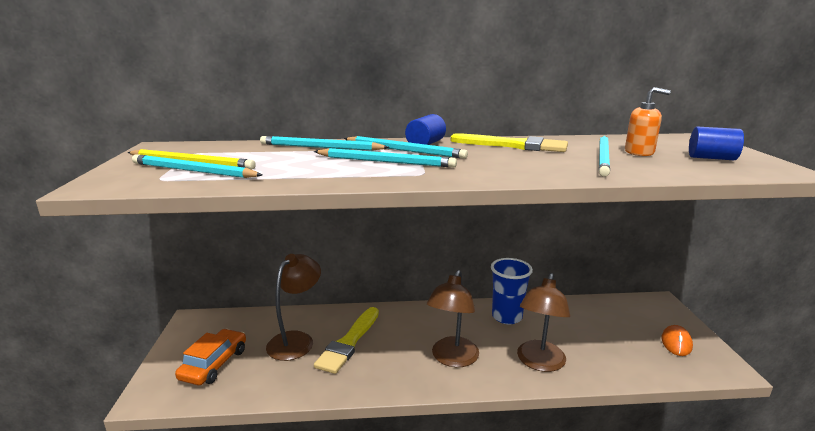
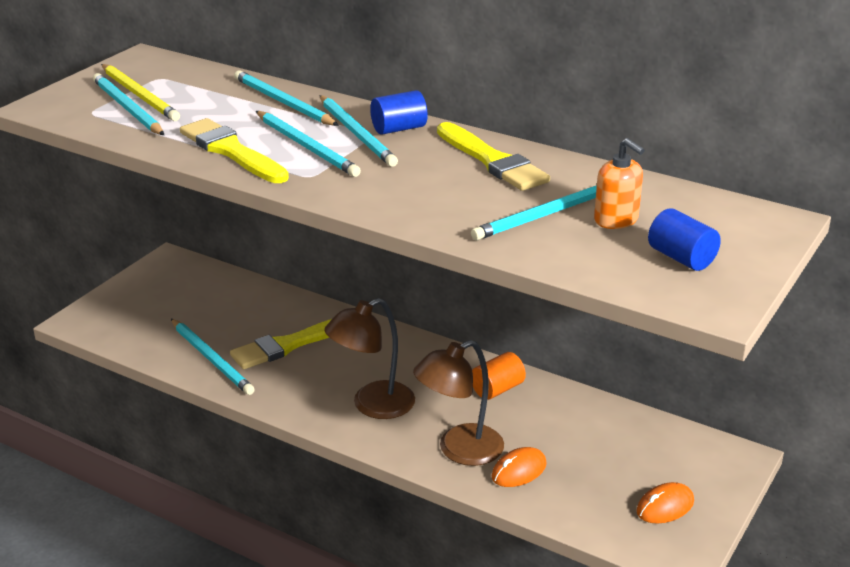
camera: 35 degrees right, 10 degrees up
orange car [175,329,246,385] -> none
brown lamp [266,254,321,361] -> none
blue cup [491,258,533,324] -> orange cylinder [472,352,526,400]
none -> turquoise pencil [171,319,255,395]
none -> yellow brush [180,118,289,183]
none -> orange mouse [492,447,547,487]

